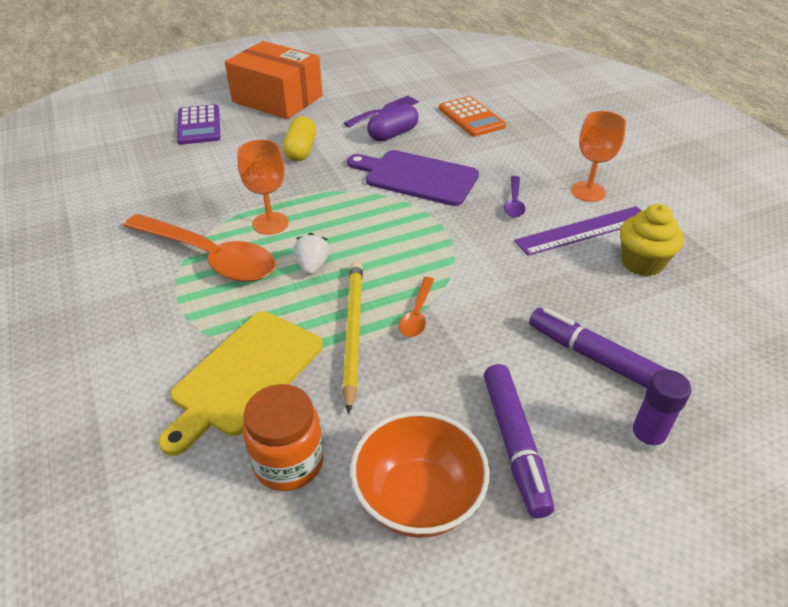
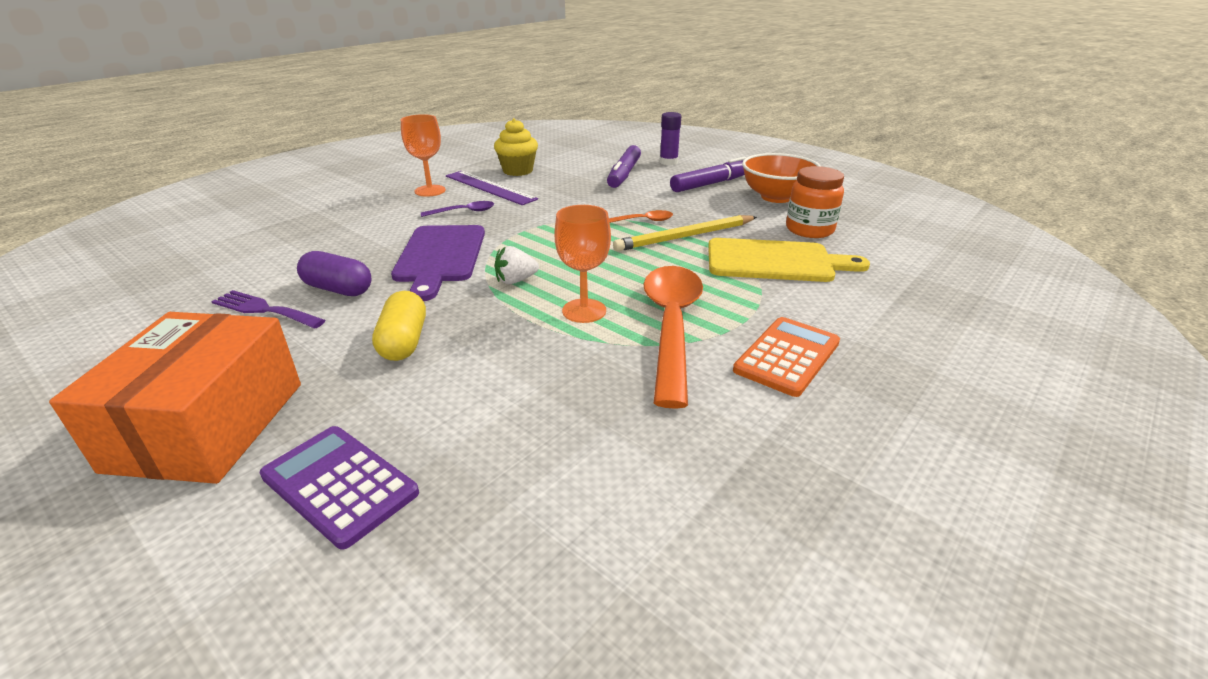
camera: 115 degrees left, 10 degrees down
purple calculator [177,104,221,145] -> purple calculator turned 105 degrees counterclockwise [260,426,419,549]
yellow capsule [283,116,316,161] -> yellow capsule turned 75 degrees counterclockwise [372,291,426,361]
white strawberry [294,233,330,275] -> white strawberry moved to [495,246,539,284]
orange calculator [439,96,506,137] -> orange calculator moved to [733,317,840,397]

